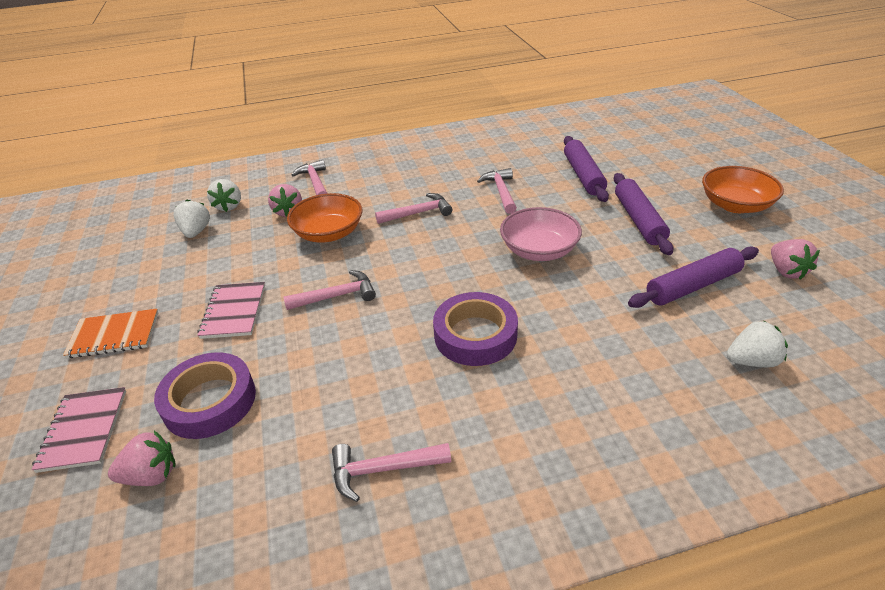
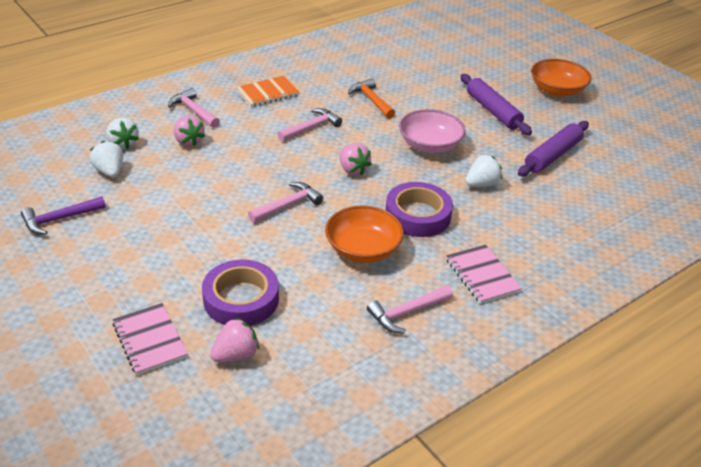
camera: 25 degrees left, 0 degrees up
orange notebook [63,309,158,359] -> orange notebook moved to [236,76,300,107]
pink notebook [197,282,265,339] -> pink notebook moved to [446,245,522,304]
orange bowl [287,193,363,242] -> orange bowl moved to [325,205,404,263]
pink hammer [477,168,517,214] -> orange hammer [348,78,395,119]
purple rolling pin [564,136,609,202] -> none
white strawberry [727,320,788,367] -> white strawberry moved to [465,155,502,187]
pink strawberry [771,239,820,280] -> pink strawberry moved to [340,143,372,176]
none -> purple hammer [21,196,106,235]

